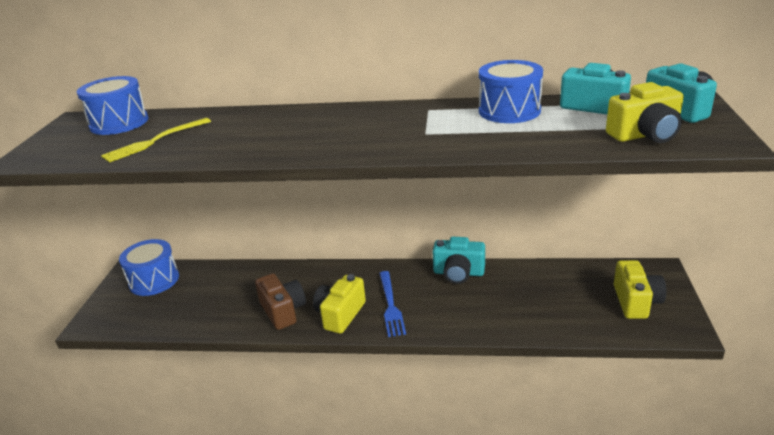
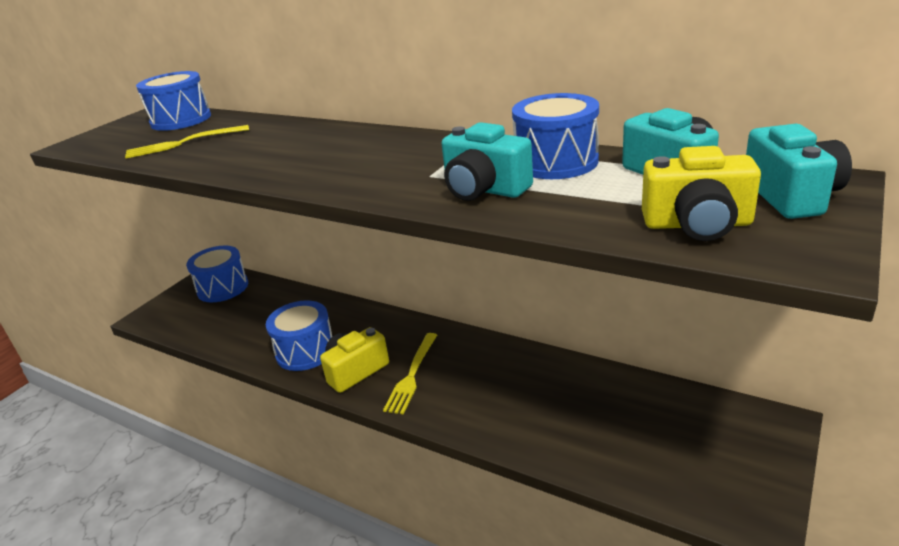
camera: 25 degrees right, 0 degrees up
brown camera [255,273,306,330] -> blue drum [266,300,333,371]
blue fork [379,271,406,337] -> yellow fork [383,333,437,414]
turquoise camera [432,237,485,284] -> turquoise camera moved to [441,122,533,201]
yellow camera [614,260,666,319] -> none

